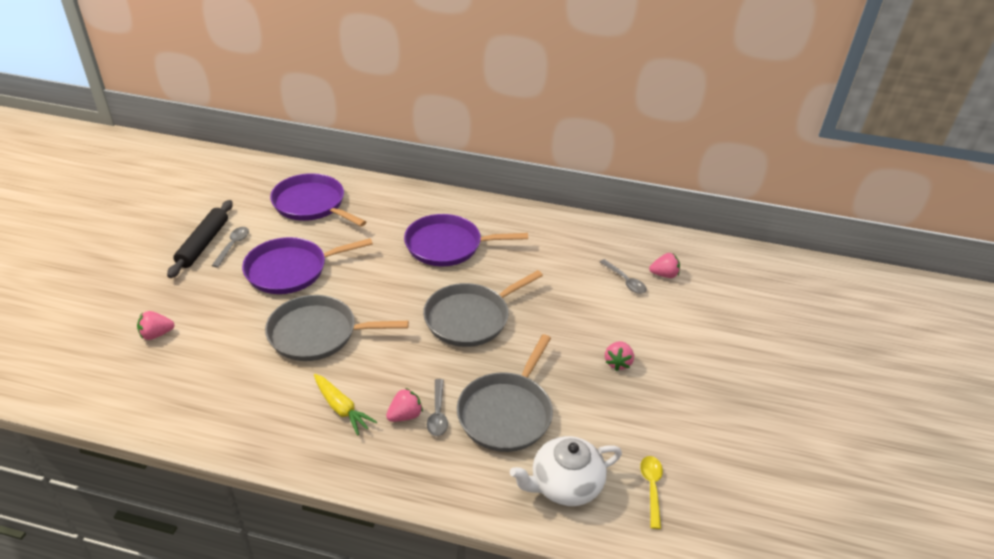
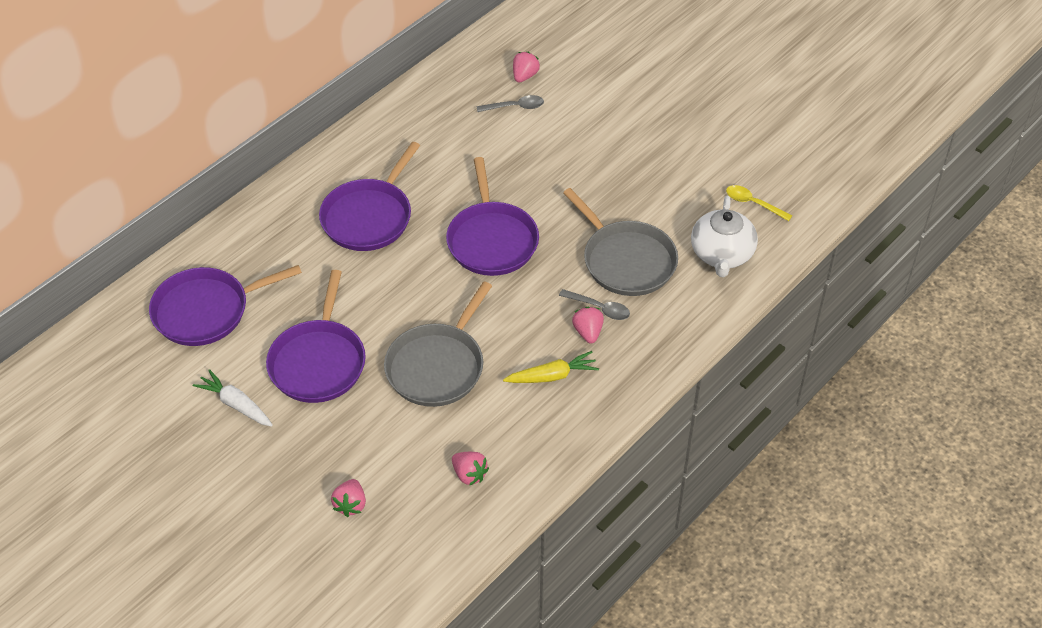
camera: 60 degrees left, 10 degrees up
black rolling pin [167,200,233,278] -> none
grey spoon [211,227,249,267] -> white carrot [193,369,273,427]
grey pan [423,270,543,347] -> purple pan [446,157,539,276]
pink strawberry [605,341,634,371] -> pink strawberry moved to [452,452,489,486]

